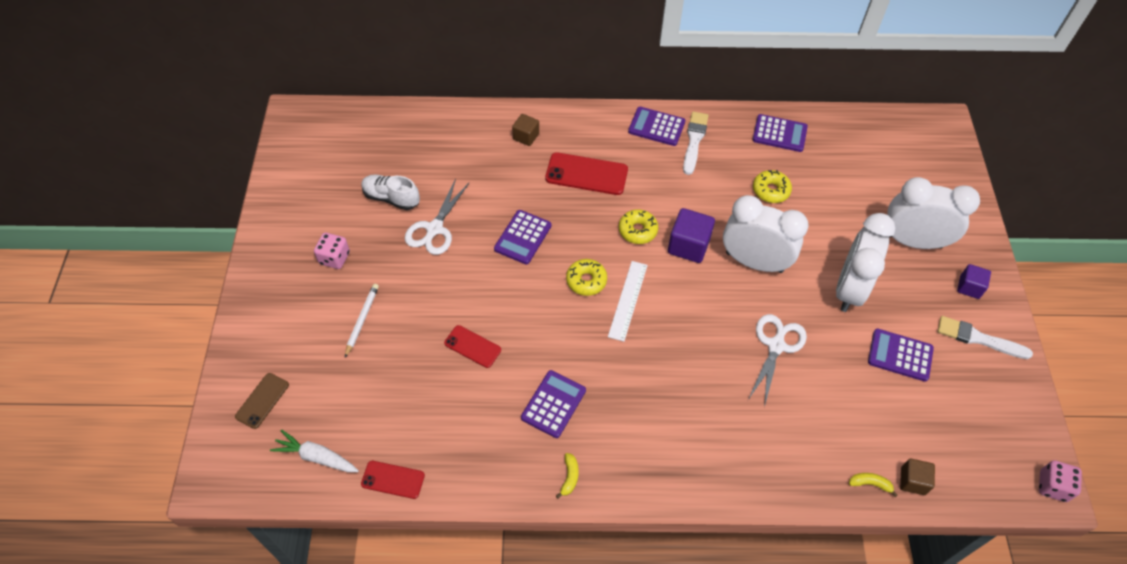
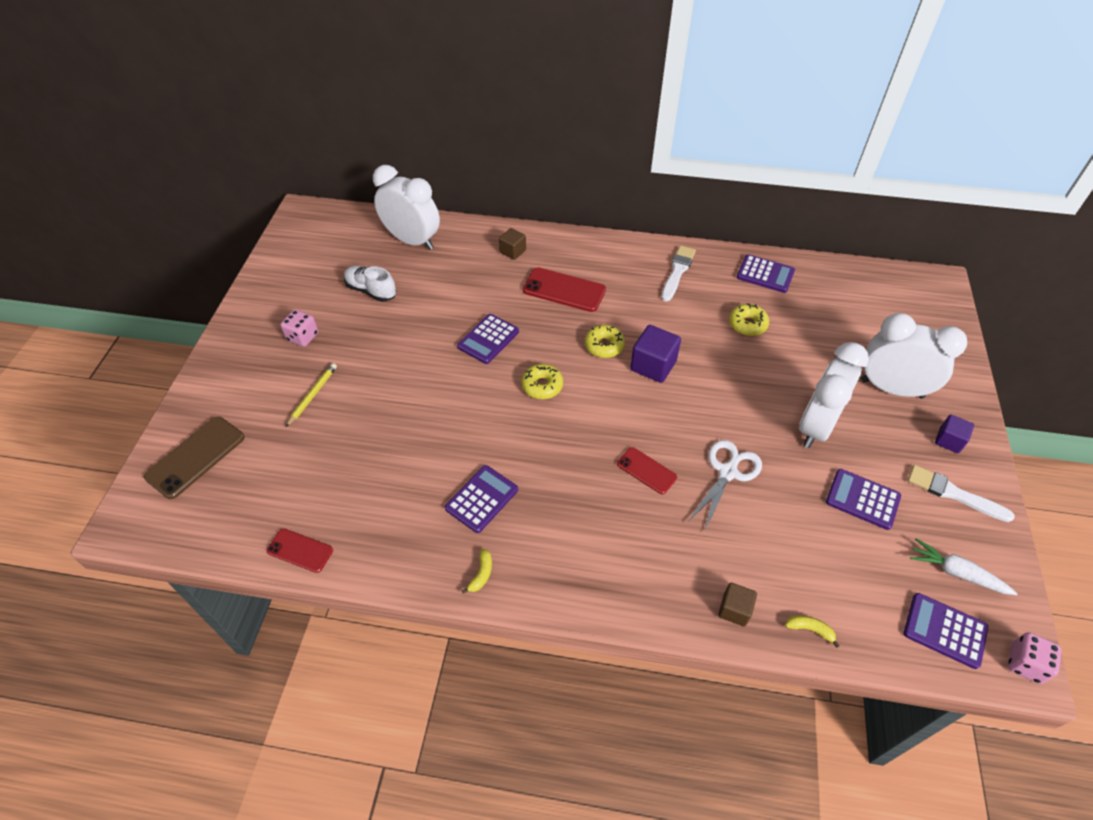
camera: 10 degrees right, 5 degrees down
brown phone [235,373,289,429] -> brown phone [144,416,245,499], size x1.64
white carrot [270,430,359,472] -> white carrot moved to [910,538,1018,595]
white pencil [345,284,379,357] -> yellow pencil [286,363,337,427]
white scissors [405,179,469,255] -> none
red phone [444,325,501,368] -> red phone moved to [617,447,677,494]
white ruler [608,261,648,342] -> none
purple calculator [628,107,685,146] -> purple calculator moved to [904,593,988,669]
white clock [723,195,809,273] -> white clock moved to [373,165,440,250]
brown cube [900,459,935,495] -> brown cube moved to [718,583,757,627]

